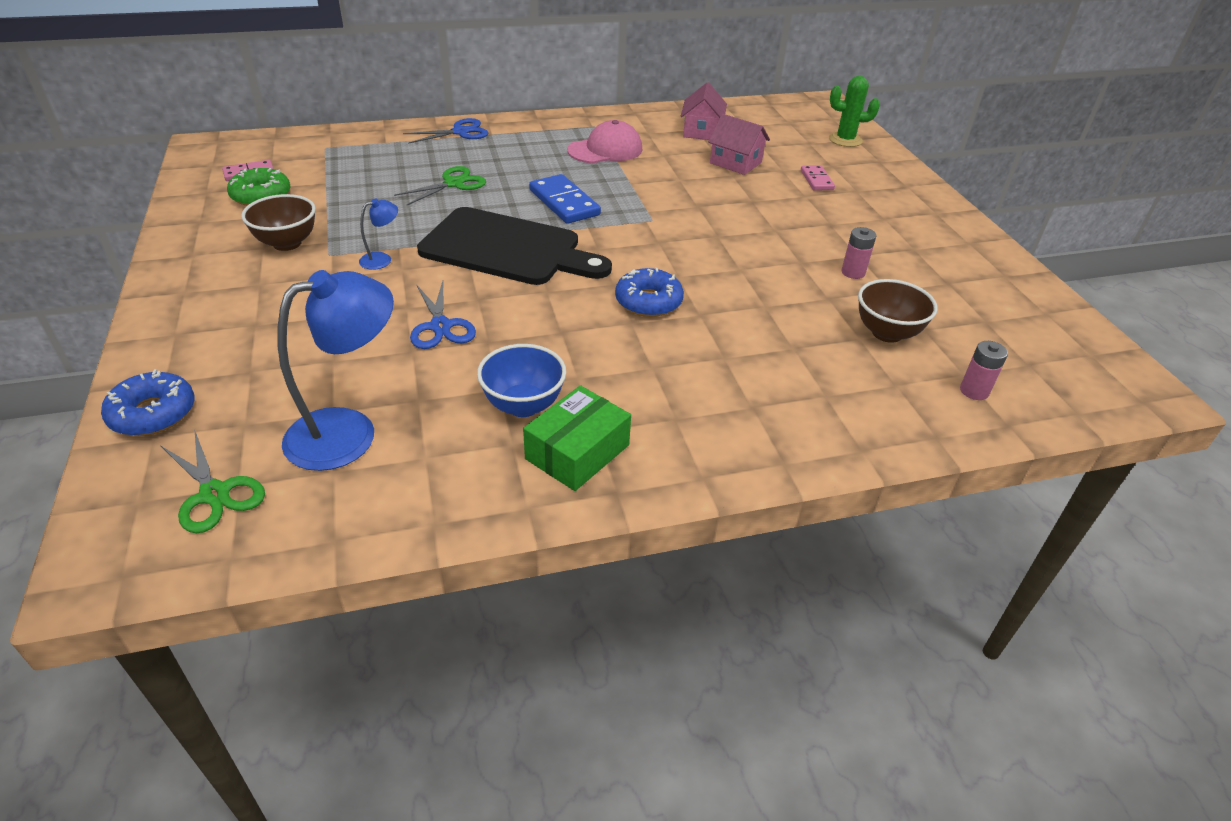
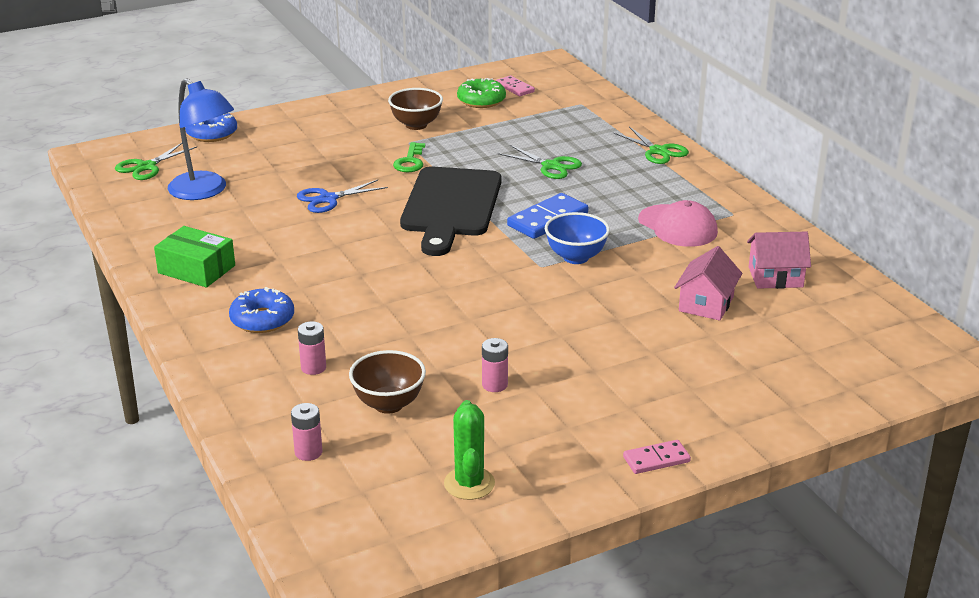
camera: 80 degrees right, 10 degrees down
blue lamp [359,198,398,270] -> green key [393,142,425,172]
blue scissors [403,118,488,144] -> green scissors [614,127,689,164]
blue bowl [477,344,566,417] -> blue bowl moved to [545,212,610,264]
blue donut [615,268,684,317] -> blue donut moved to [229,287,294,333]
pink domino [801,165,835,191] -> pink domino moved to [623,440,691,474]
green cactus [829,76,880,147] -> green cactus moved to [444,400,495,500]
none -> pink battery [298,321,326,375]

